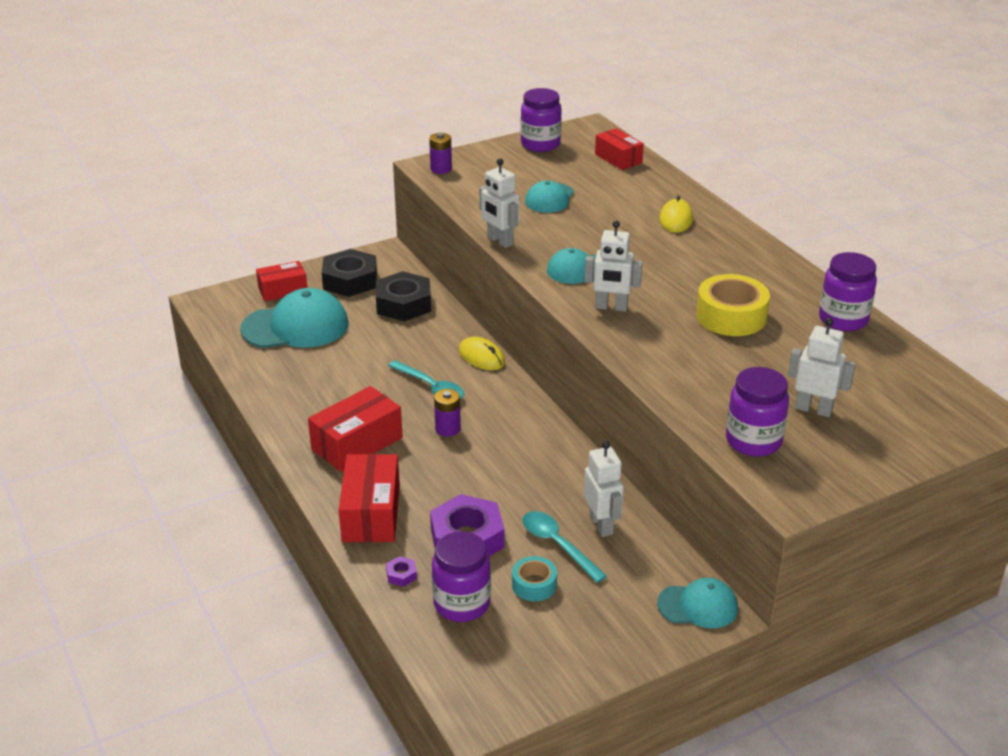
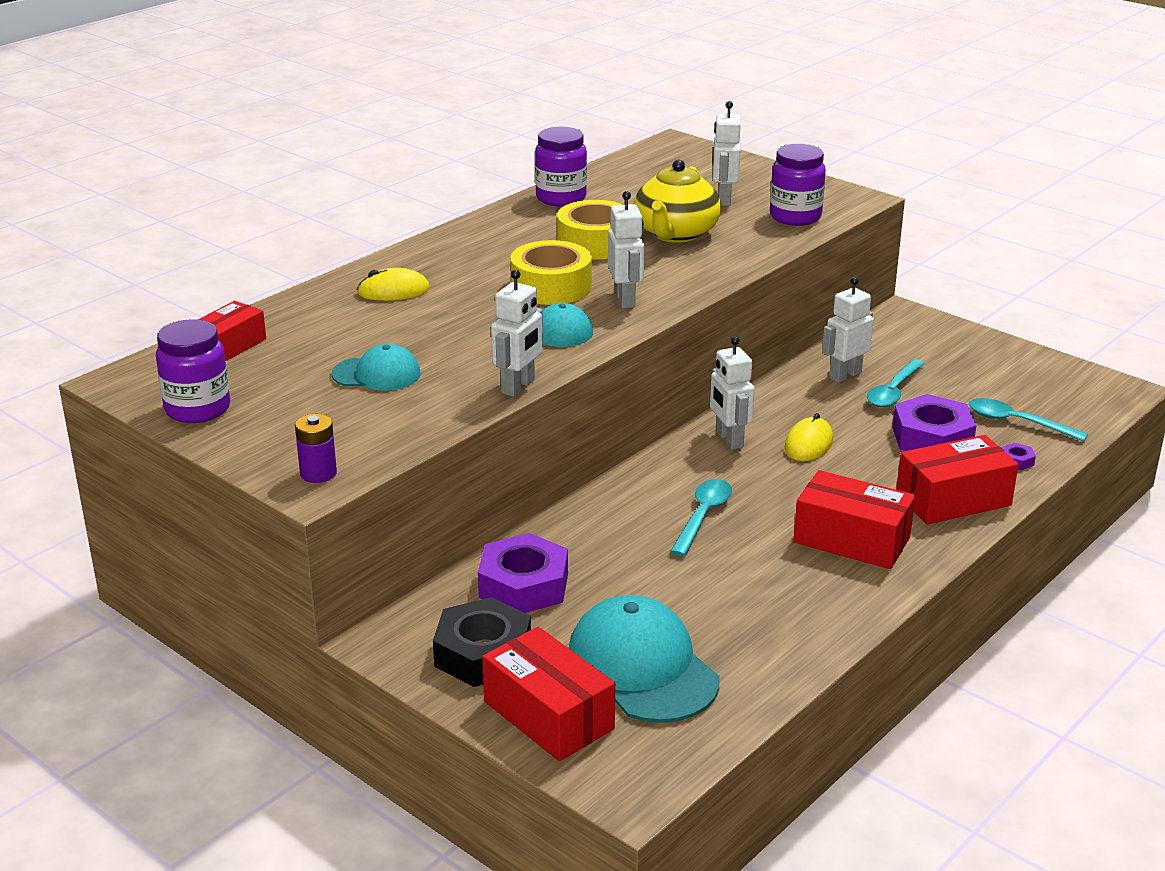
camera: 110 degrees left, 5 degrees down
red box [256,261,307,301] -> red box [482,627,615,761], size x1.51
black nut [376,271,431,321] -> purple nut [478,533,568,613]
purple jar [432,532,491,622] -> turquoise spoon [969,398,1088,442]
purple battery [434,389,461,437] -> none
yellow mouse [459,337,505,370] -> yellow mouse moved to [785,413,833,461]
turquoise tape [512,556,557,601] -> none
turquoise cap [657,578,738,628] -> none
none -> yellow tape [510,240,592,305]
none -> yellow teapot [634,160,722,243]
none -> white robot [710,336,755,450]

